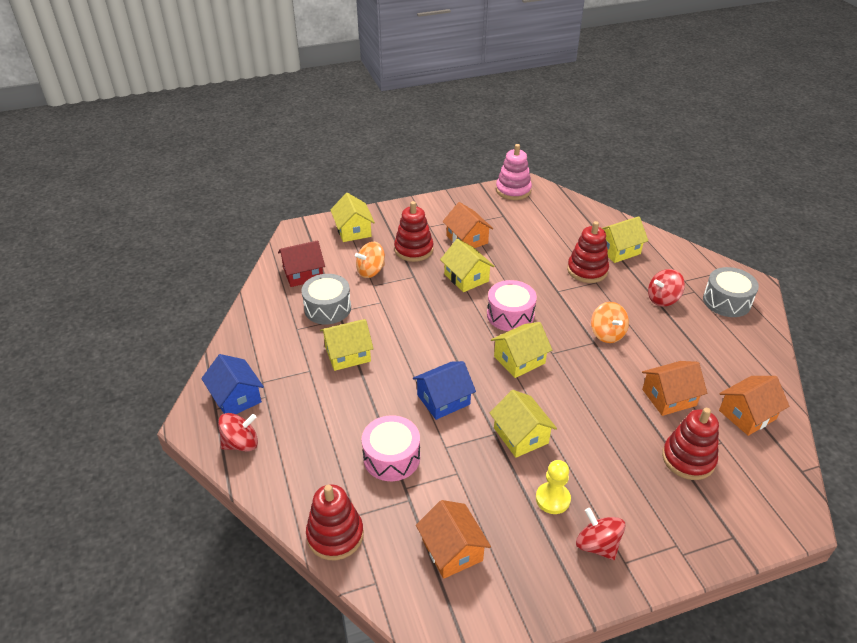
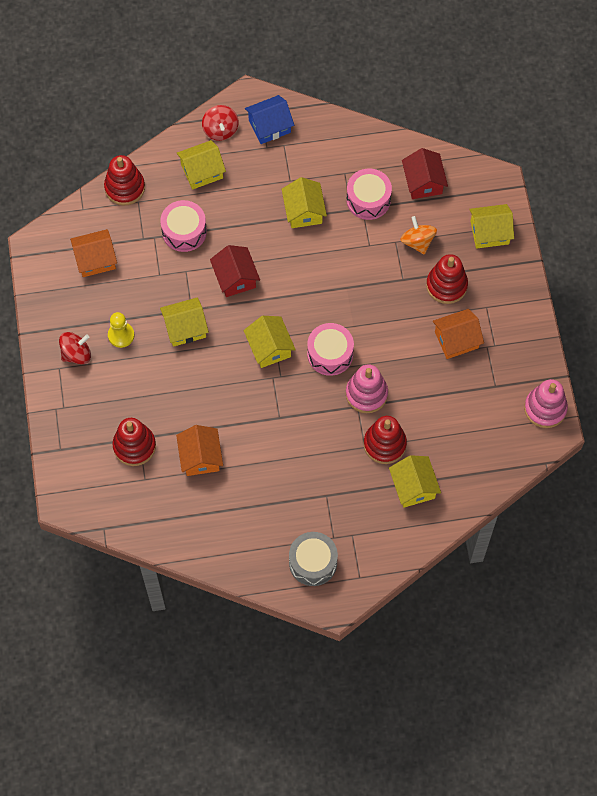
camera: 100 degrees right, 25 degrees up
grey drum [301,274,351,324] -> pink drum [346,169,392,220]
blue house [413,361,476,420] -> red house [210,245,260,297]
yellow house [440,239,495,292] -> yellow house moved to [177,140,226,190]
orange spinning top [591,302,629,343] -> none
red spinning top [648,269,685,307] -> none
orange house [719,376,789,436] -> none
none -> pink stacking toy [346,364,388,413]

